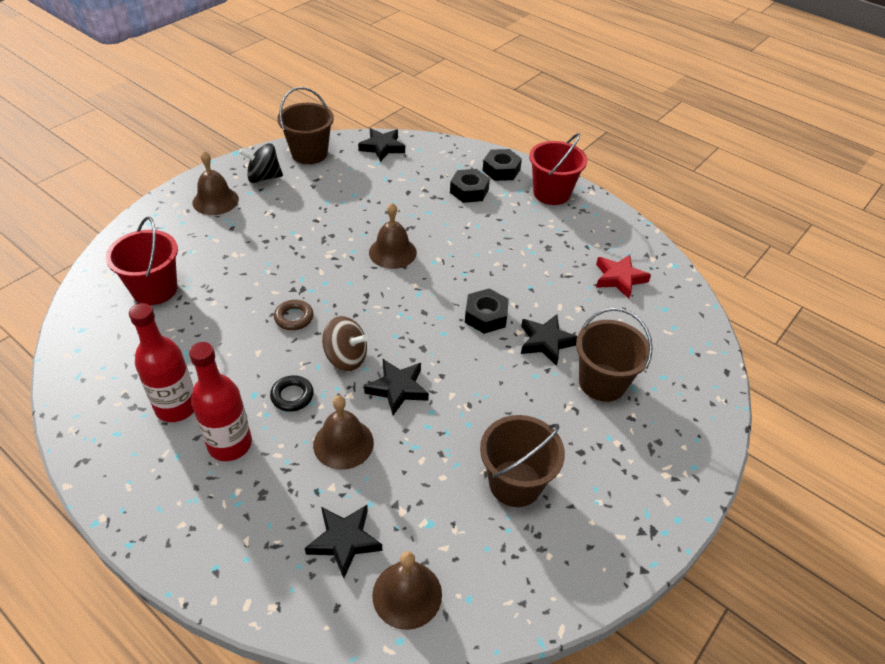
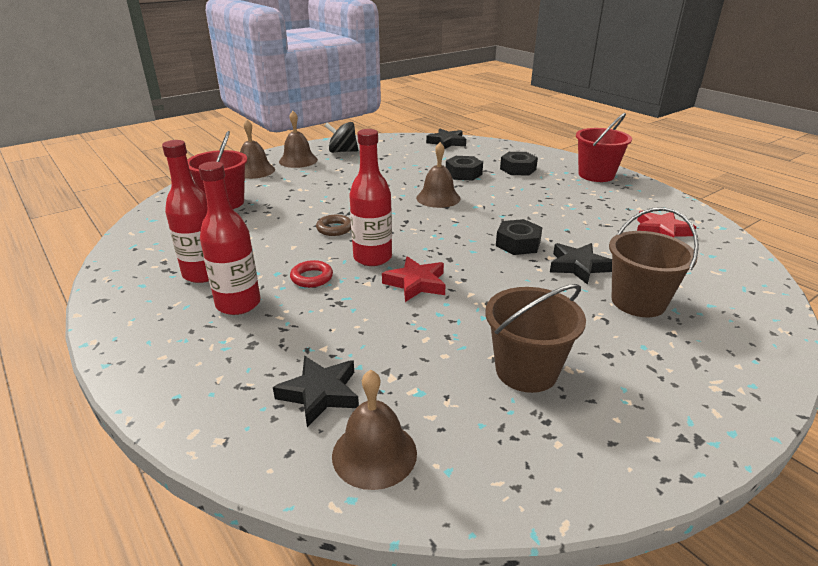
camera: 15 degrees right, 15 degrees down
black ring [270,375,314,412] -> red ring [290,260,333,288]
brown bucket [277,87,334,164] -> none
brown bell [313,395,374,470] -> brown bell moved to [240,119,275,179]
brown spinning top [322,316,368,371] -> red bottle [349,129,392,266]
black star [364,359,429,415] -> red star [382,256,446,302]
black nut [483,149,522,181] -> black nut moved to [446,156,483,181]

